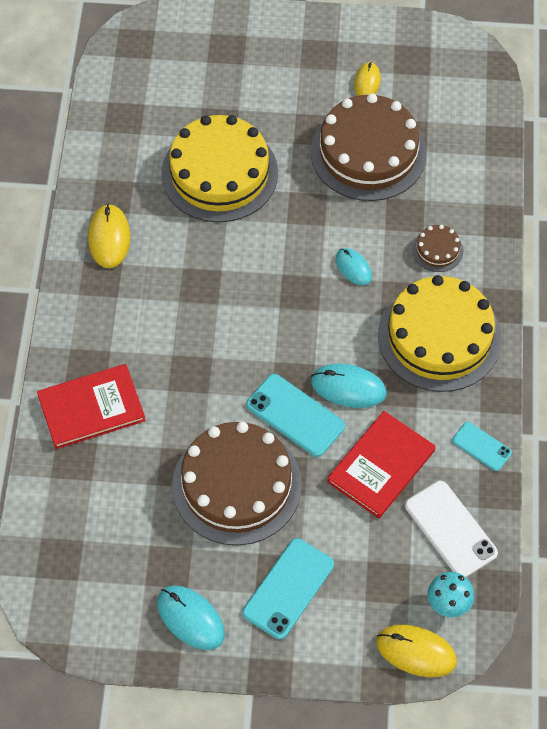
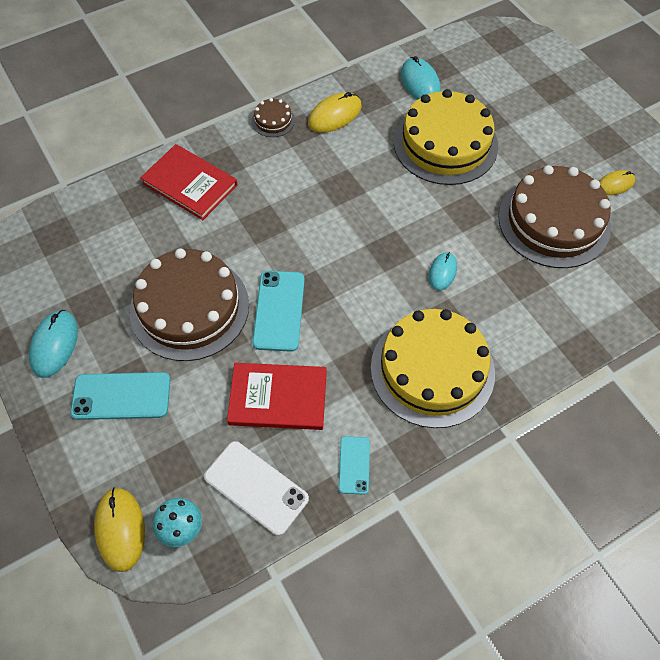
camera: 55 degrees right, 0 degrees up
turquoise mouse [311,364,386,408] -> turquoise mouse moved to [401,56,441,100]
white phone [405,481,498,577] -> white phone turned 75 degrees counterclockwise [204,441,309,536]
brown cake [412,225,463,272] -> brown cake moved to [251,98,295,137]

